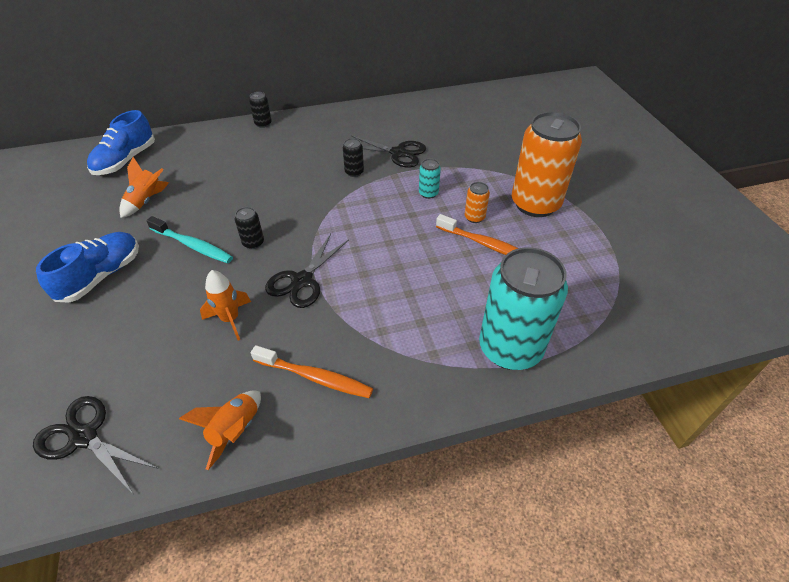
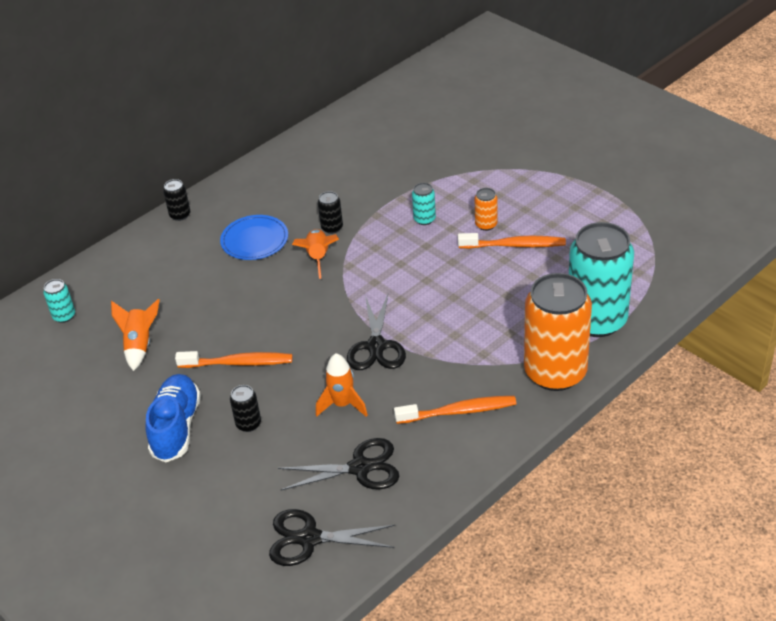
camera: 25 degrees left, 5 degrees down
blue shoe [87,110,155,175] -> turquoise can [43,279,75,323]
turquoise toothbrush [146,216,233,263] -> orange toothbrush [175,351,293,368]
orange rocket [179,391,261,470] -> orange rocket moved to [292,229,339,279]
black can [235,207,264,249] -> black can moved to [230,385,261,432]
black scissors [351,136,426,168] -> black scissors moved to [278,438,399,490]
orange can [512,112,582,217] -> orange can moved to [524,273,592,391]
none -> blue plate [220,215,288,260]

